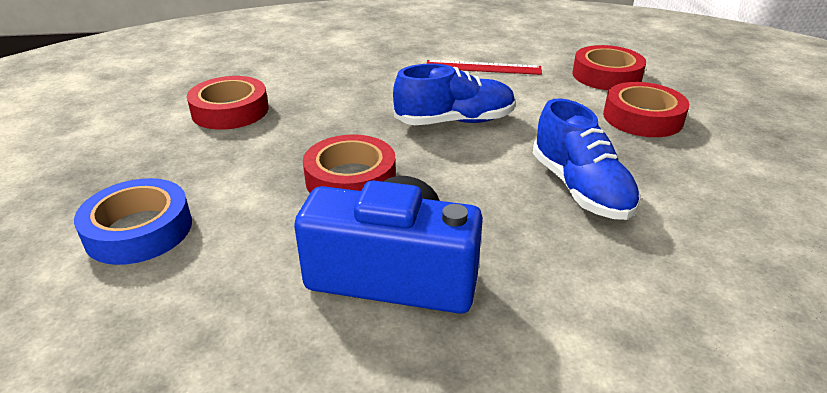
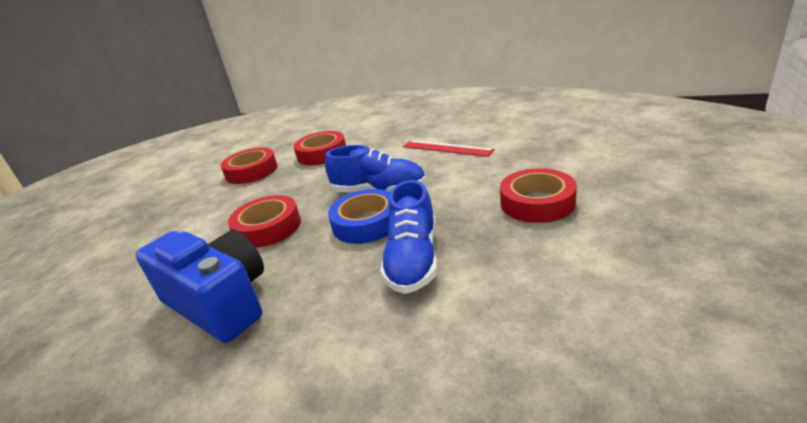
camera: 30 degrees right, 5 degrees down
blue tape [74,178,192,265] -> blue tape moved to [328,189,390,244]
red tape [572,45,646,90] -> red tape moved to [294,131,346,165]

